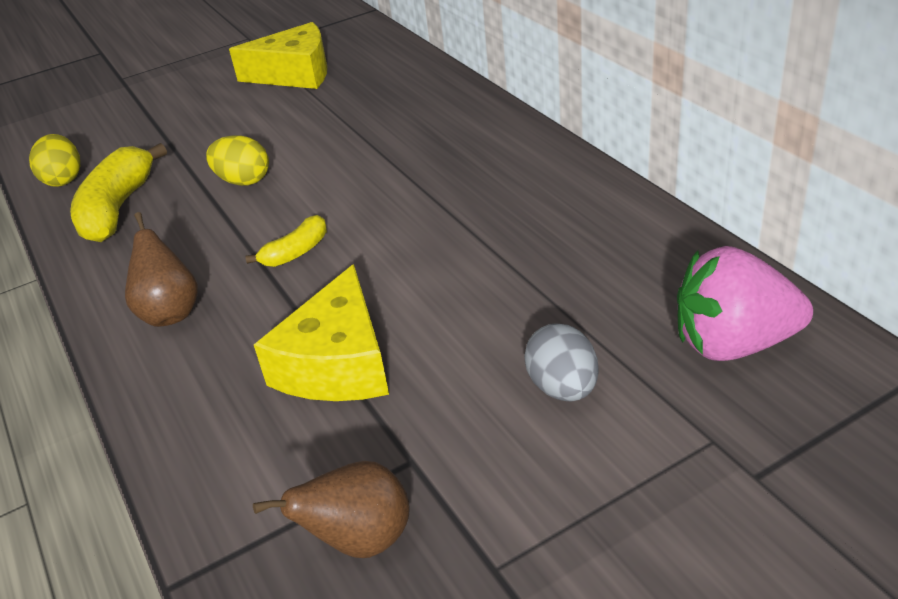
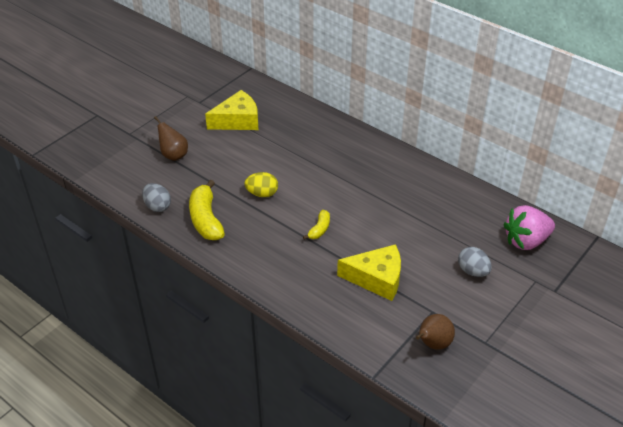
camera: 25 degrees left, 5 degrees up
yellow egg [29,134,80,187] -> grey egg [142,183,171,212]
brown pear [125,212,198,327] -> brown pear moved to [154,116,188,161]
yellow cheese [254,264,389,401] -> yellow cheese turned 75 degrees counterclockwise [337,244,401,301]

